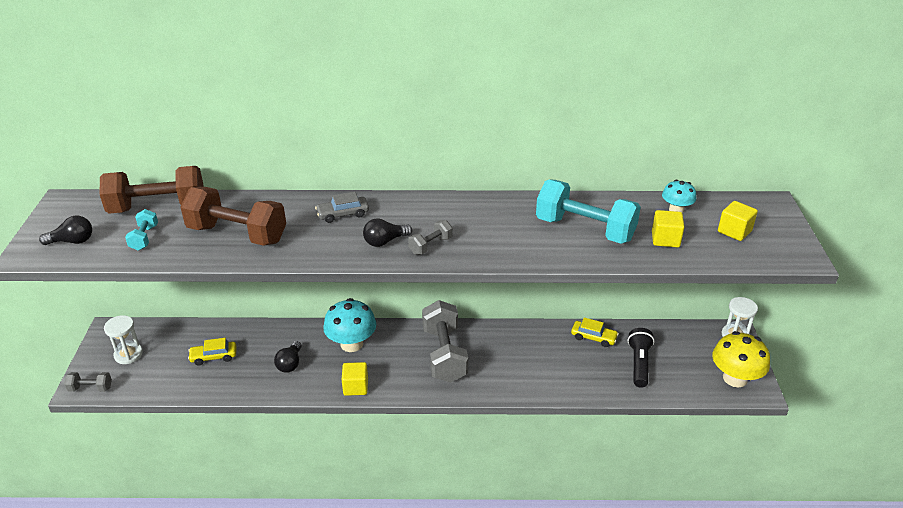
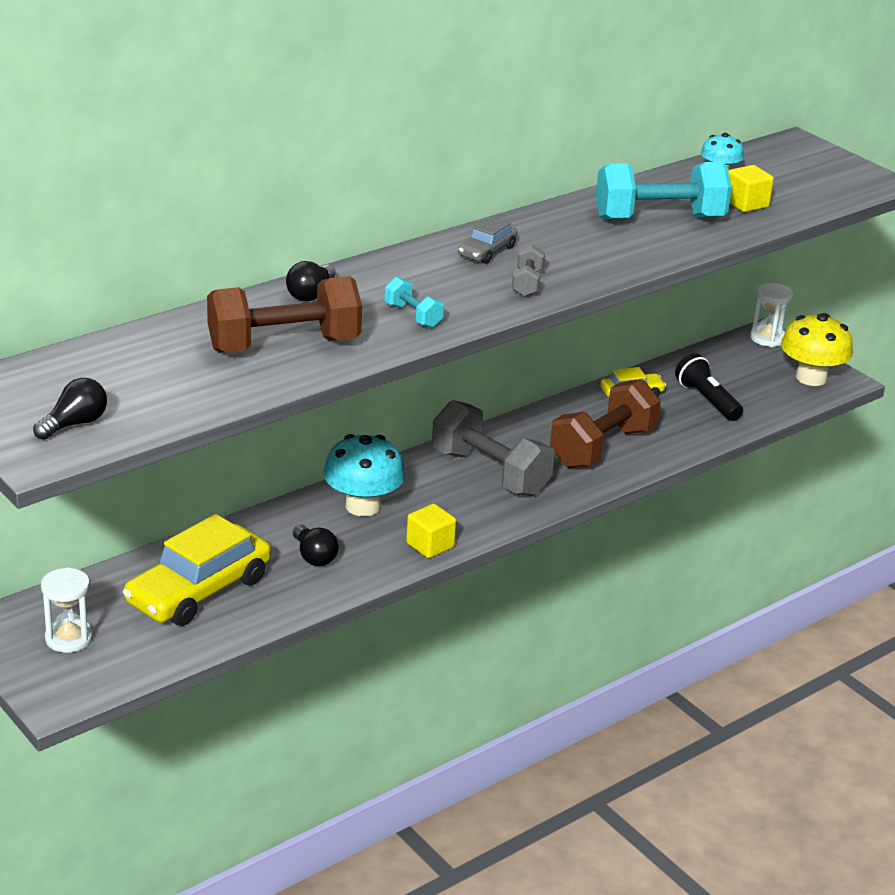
camera: 40 degrees left, 5 degrees down
grey dumbbell [64,372,112,392] -> none
brown dumbbell [100,166,203,214] -> brown dumbbell moved to [550,379,661,468]
turquoise dumbbell [125,209,158,251] -> turquoise dumbbell moved to [385,277,444,328]
yellow car [188,338,236,365] -> yellow car [123,514,271,626], size x2.05
grey car [315,192,369,223] -> grey car moved to [458,216,518,264]
black light bulb [363,218,412,247] -> black light bulb moved to [286,261,336,302]
yellow cube [718,201,758,241] -> none

